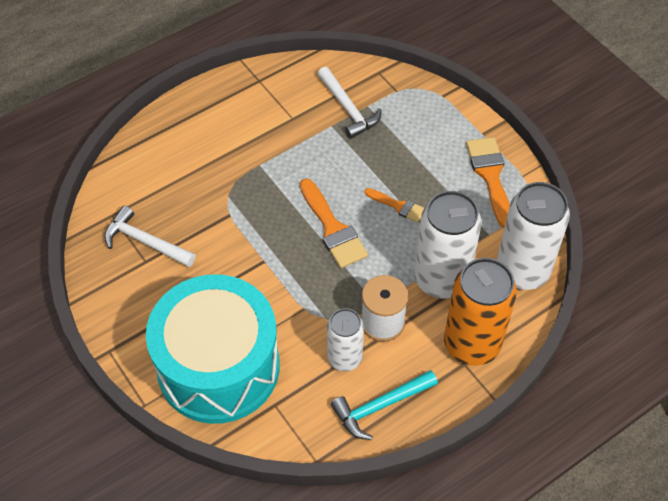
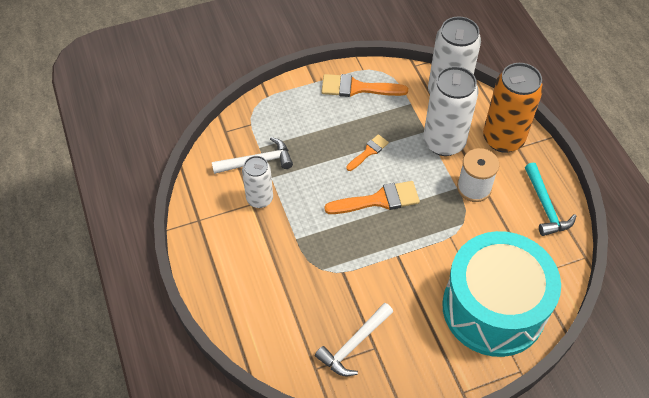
camera: 75 degrees left, 0 degrees up
white can [327,308,364,371] -> white can moved to [242,156,273,208]

